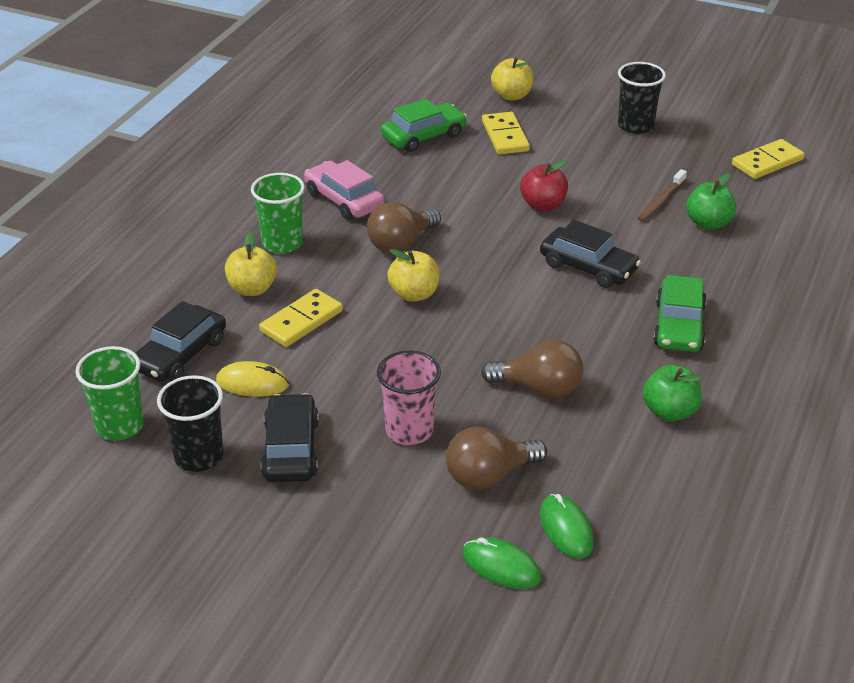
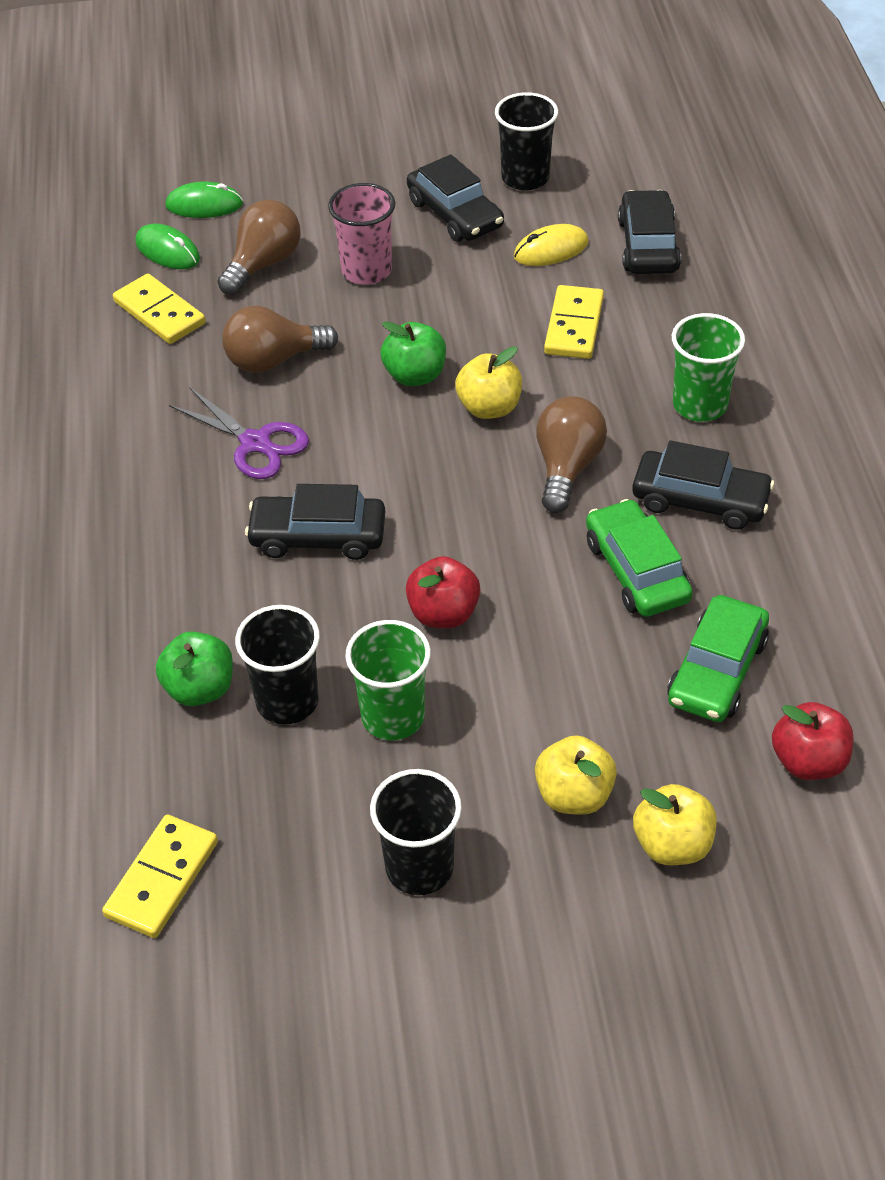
camera: 150 degrees right, 10 degrees up
green cup [76,346,144,440] -> green cup moved to [345,620,431,740]
yellow apple [225,232,277,296] -> yellow apple moved to [535,735,617,815]
pink car [304,160,385,220] -> black car [632,440,774,530]
yellow domino [482,112,530,155] -> yellow domino moved to [113,274,206,344]
brown toothbrush [637,169,687,222] -> black cup [235,605,320,725]
green apple [643,365,702,421] -> green apple moved to [381,321,446,386]
green car [653,275,707,352] -> green car moved to [586,499,693,617]
none -> purple scissors [169,387,309,479]
none -> red apple [772,702,853,780]

